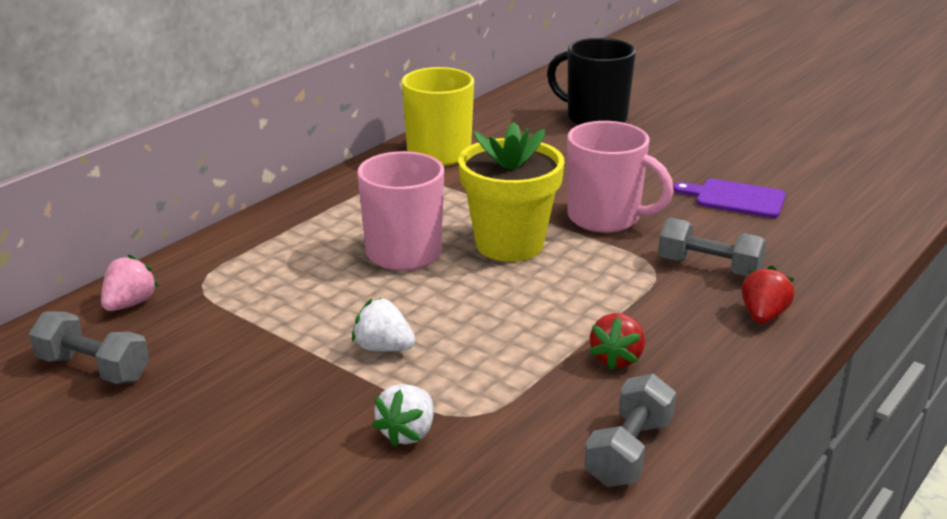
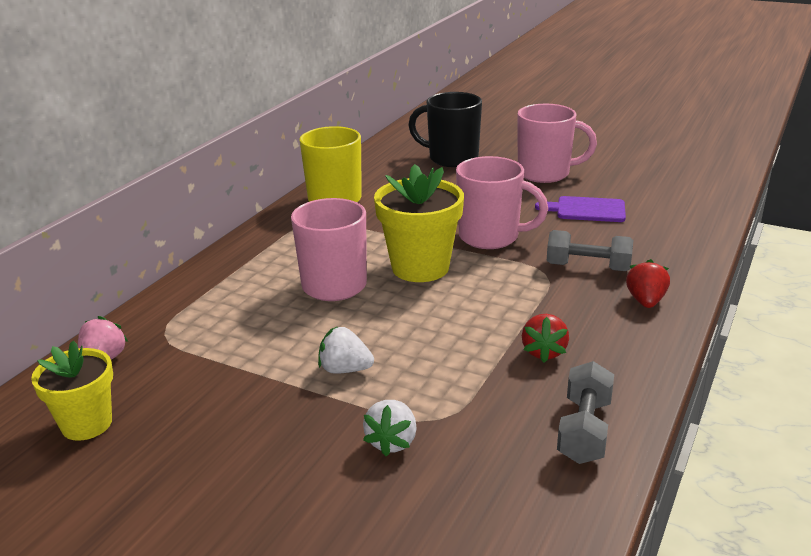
camera: 10 degrees left, 0 degrees up
grey dumbbell [29,311,149,384] -> yellow flower pot [31,340,113,441]
none -> pink mug [517,104,597,183]

